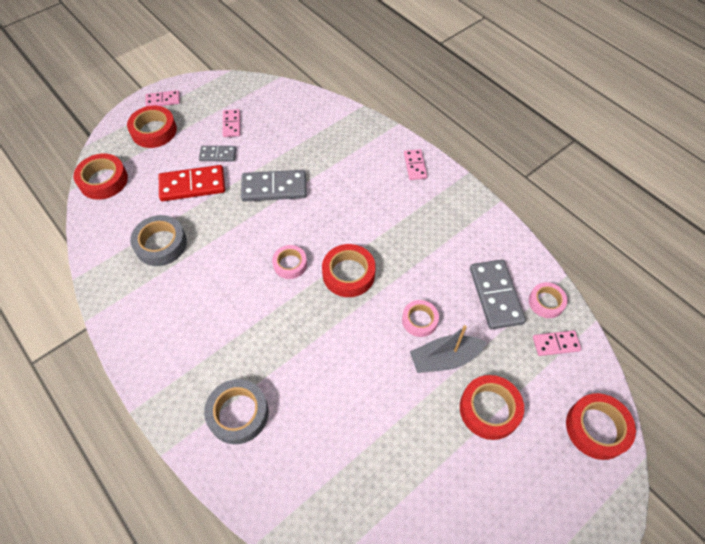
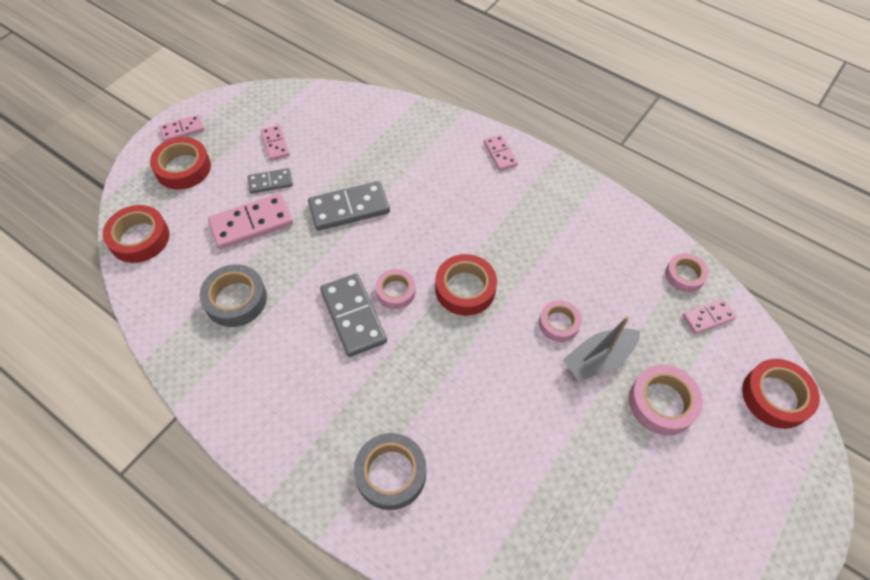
camera: 15 degrees left, 0 degrees up
red domino [159,165,225,201] -> pink domino [208,193,293,249]
red tape [460,375,524,440] -> pink tape [629,365,703,435]
grey domino [470,259,526,329] -> grey domino moved to [320,273,387,357]

